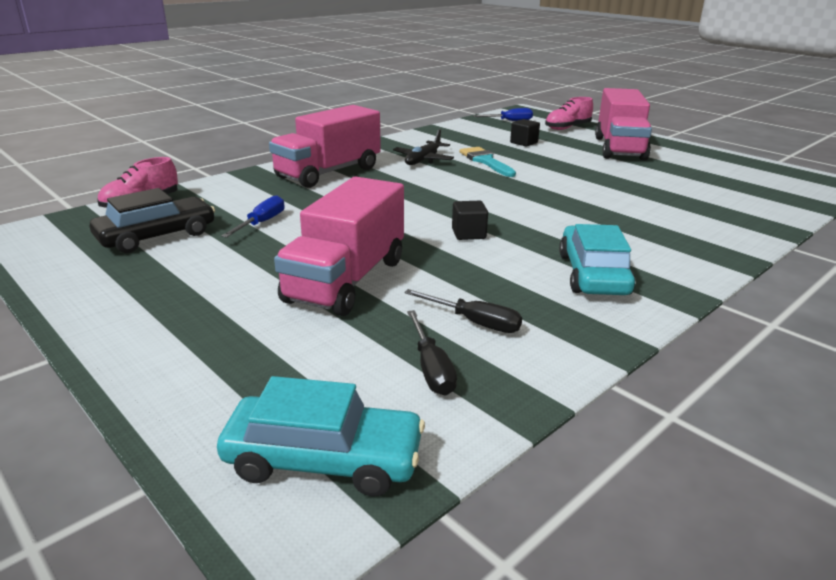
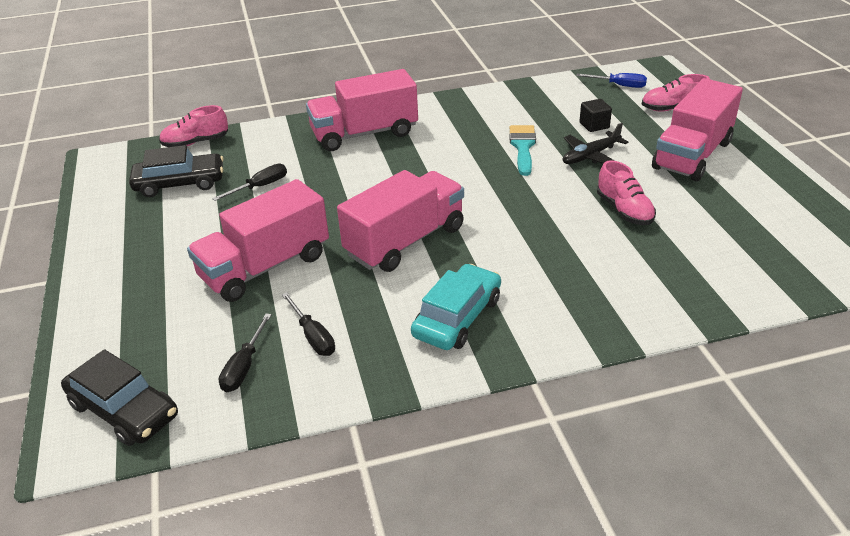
camera: 30 degrees right, 10 degrees up
turquoise car [217,376,425,497] -> black car [61,349,178,446]
blue screwdriver [221,195,285,238] -> black screwdriver [212,164,287,201]
black plane [393,129,454,165] -> black plane moved to [563,123,628,164]
black cube [452,201,488,240] -> pink truck [337,170,464,272]
none -> pink shoe [597,160,656,225]

